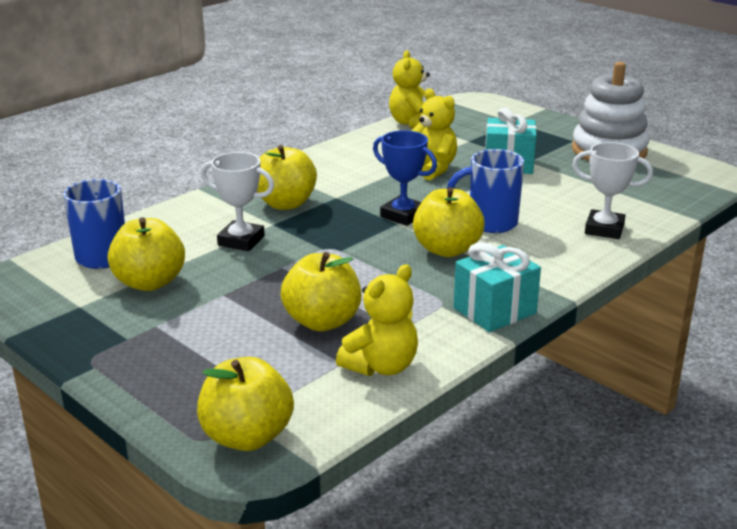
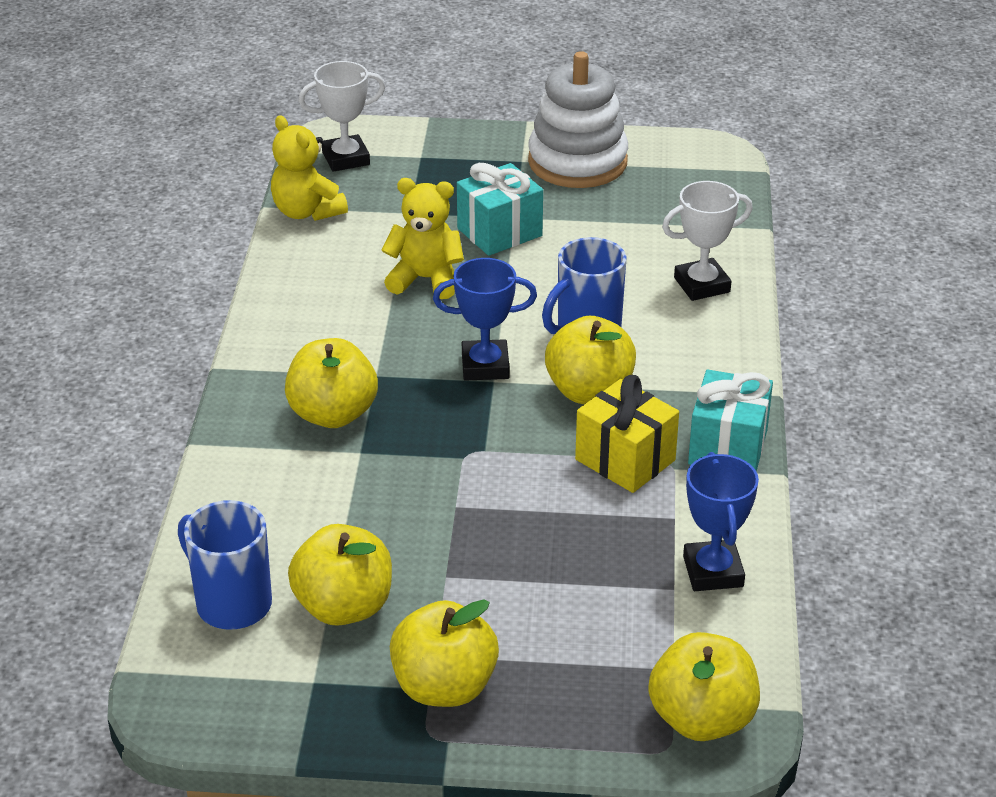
camera: 40 degrees left, 10 degrees up
white trophy [201,152,274,251] -> white trophy moved to [299,61,385,172]
yellow apple [281,252,361,331] -> yellow apple moved to [390,599,499,707]
yellow teddy bear [336,264,418,376] -> blue trophy [683,452,759,591]
none -> yellow gift [575,375,679,493]

